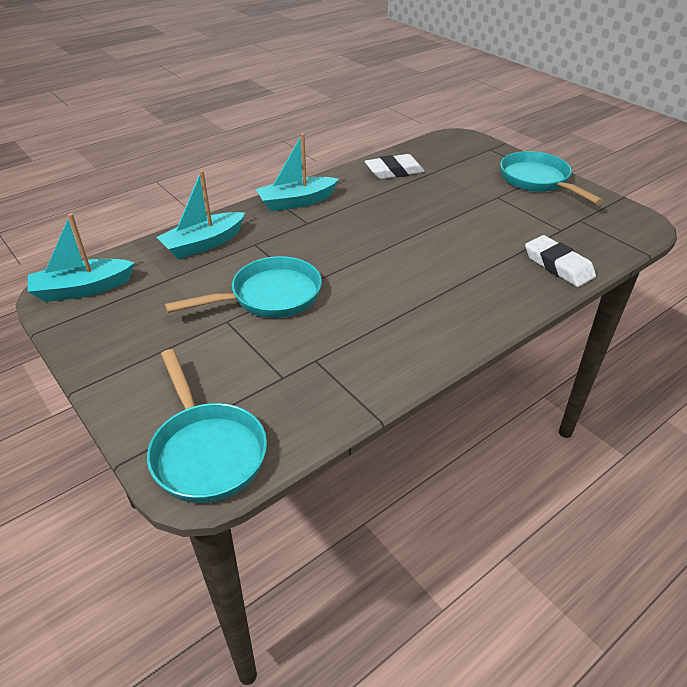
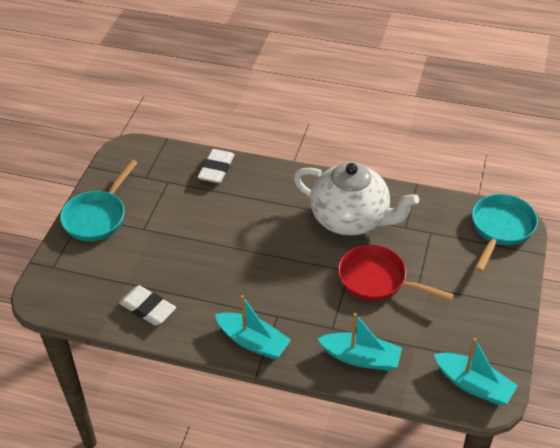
camera: 125 degrees left, 5 degrees up
turquoise pan [165,256,322,318] -> red pan [338,245,454,302]
none -> white teapot [294,162,419,236]

